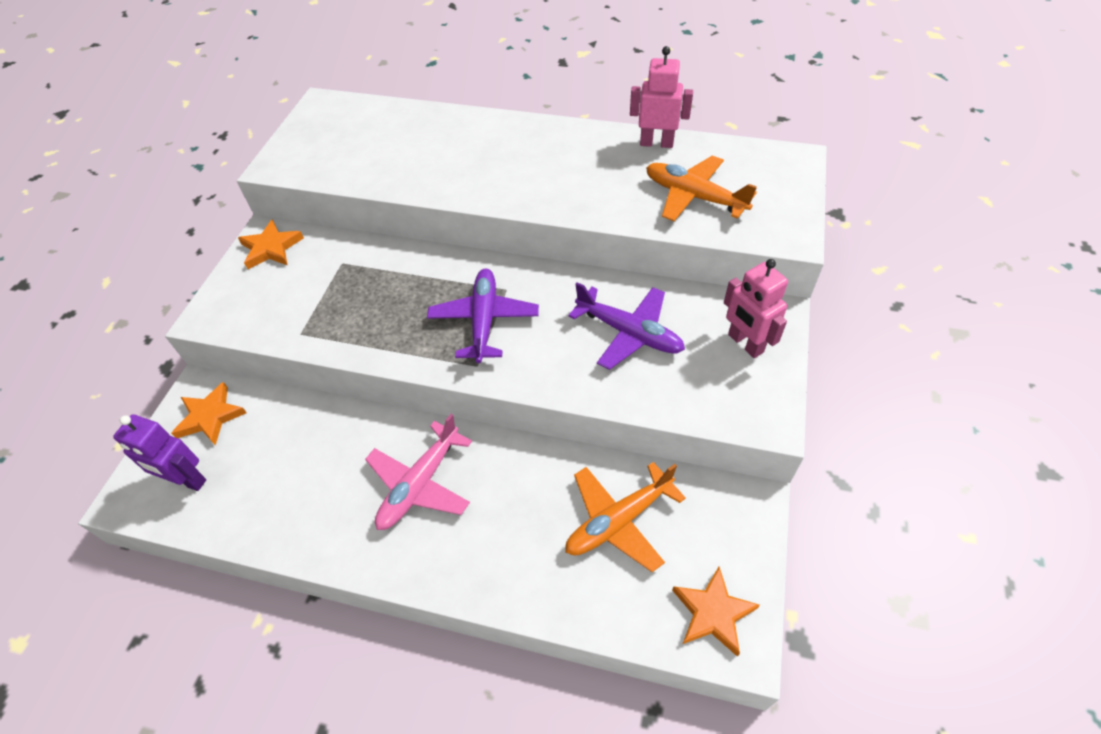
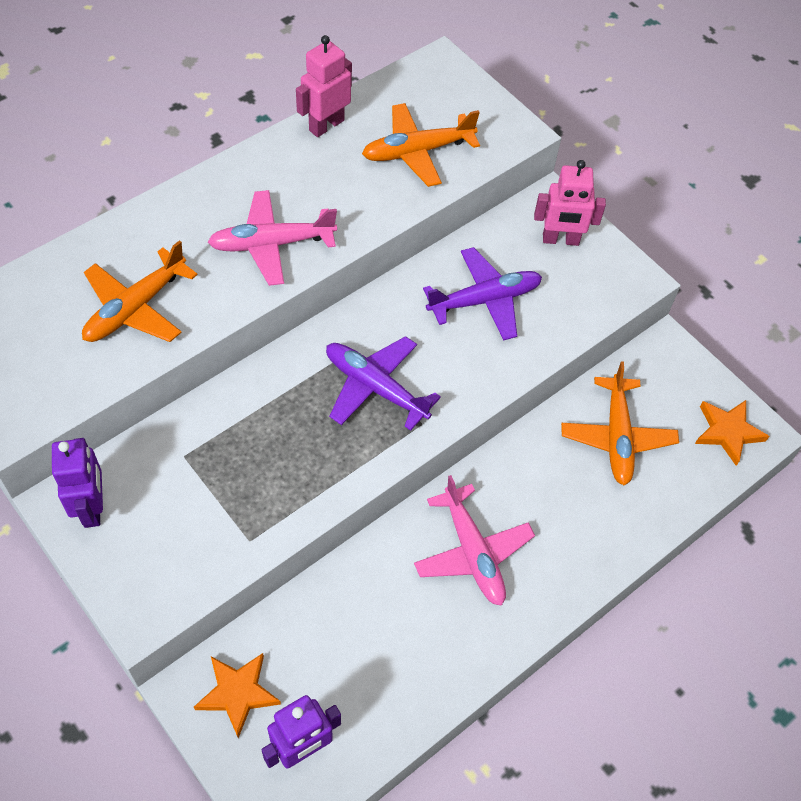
camera: 60 degrees left, 5 degrees up
orange star [238,219,304,269] -> purple robot [52,438,103,528]
none -> orange plane [82,240,198,342]
none -> pink plane [208,190,337,286]

